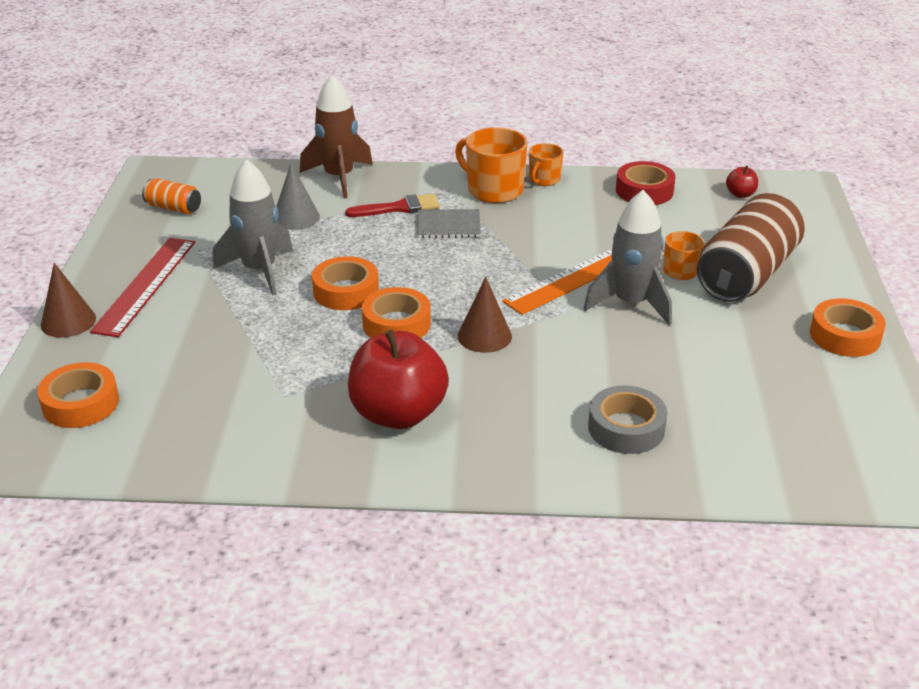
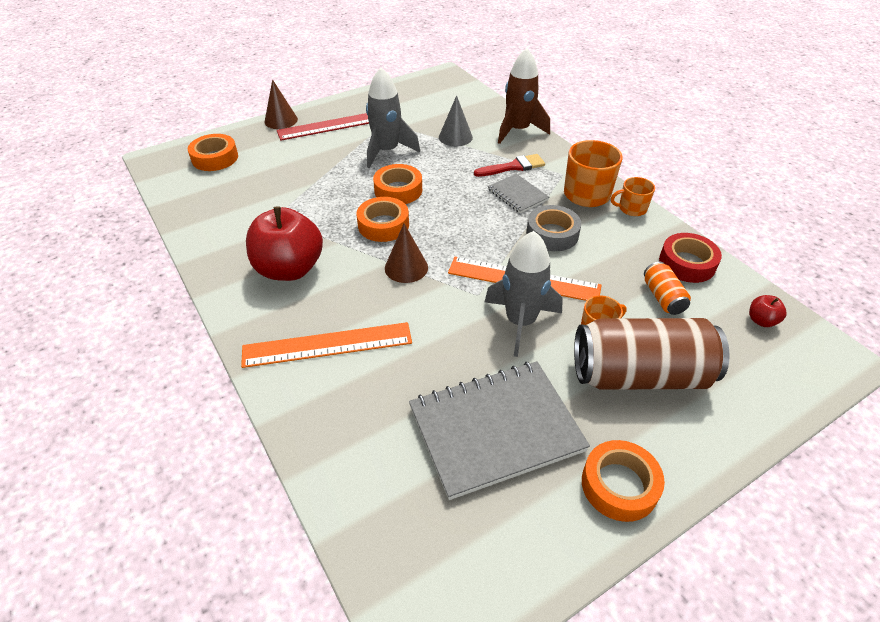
camera: 55 degrees right, 10 degrees up
orange can [142,178,201,214] -> orange can moved to [644,262,691,315]
red brush [345,194,440,217] -> red brush turned 60 degrees counterclockwise [474,154,545,177]
grey tape [588,386,667,454] -> grey tape moved to [526,205,581,251]
none -> orange ruler [241,322,412,368]
none -> grey notebook [409,361,590,500]

